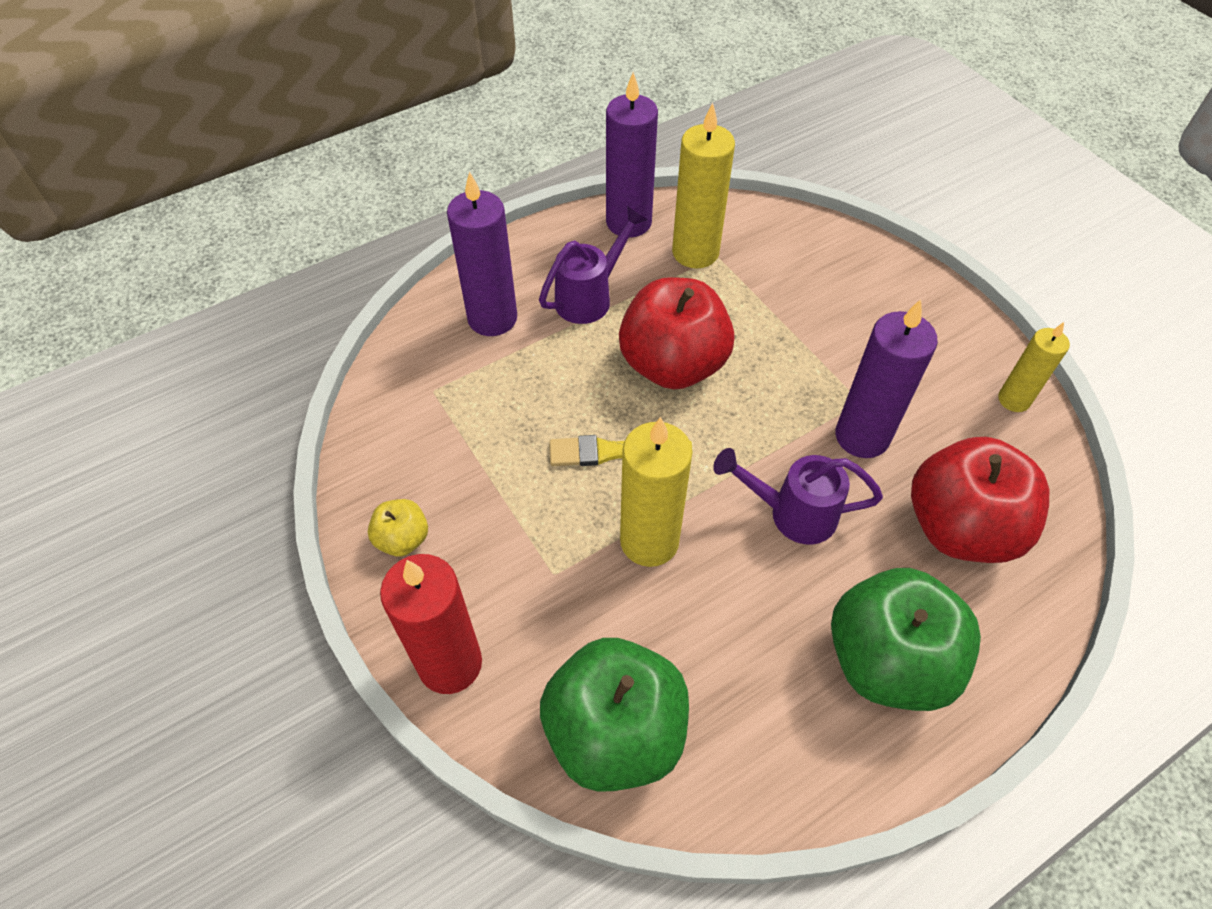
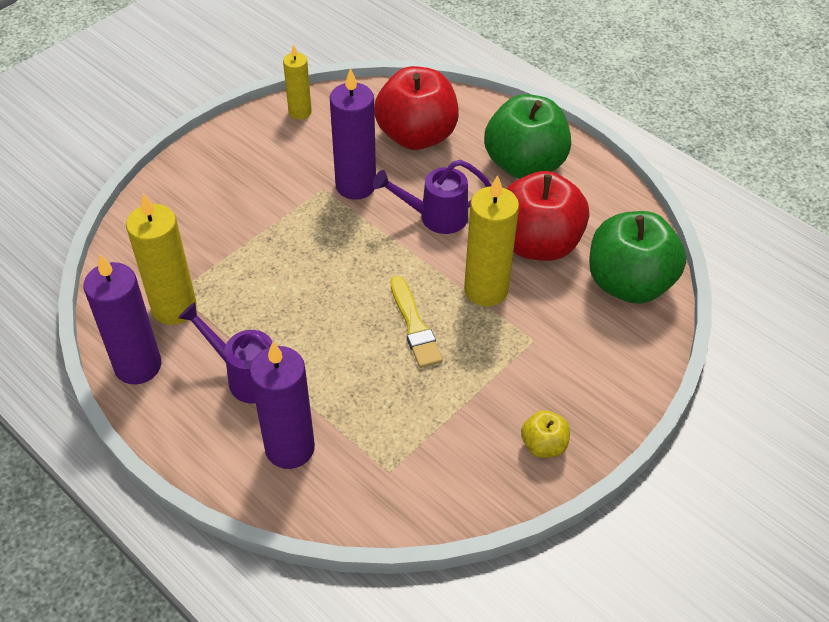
camera: 105 degrees left, 5 degrees down
red candle [380,554,482,694] -> none
red apple [619,277,735,389] -> red apple moved to [506,171,589,261]
purple watering can [713,448,883,544] -> purple watering can turned 90 degrees clockwise [373,160,491,234]

